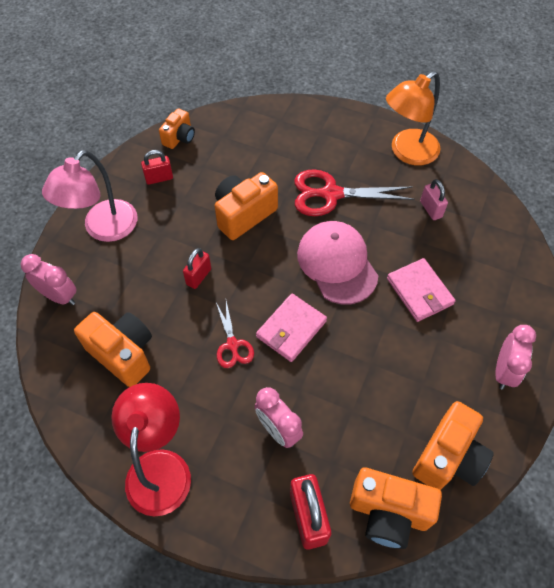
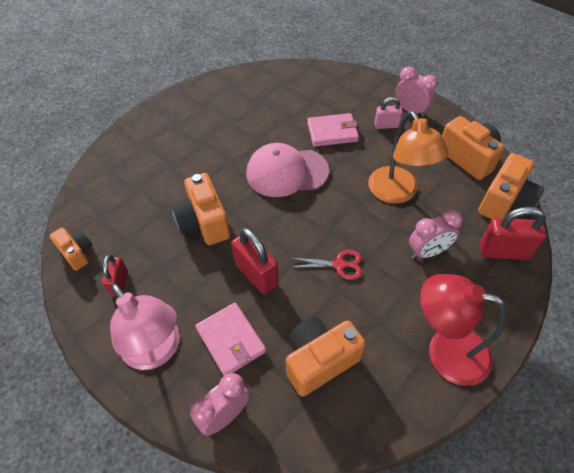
camera: 70 degrees left, 5 degrees down
red padlock [183,248,211,289] -> red padlock [231,228,279,294], size x1.63
pink wallet [256,294,327,362] -> pink wallet moved to [195,303,266,376]
red scissors [294,169,415,216] -> none
orange lamp [386,71,441,166] -> orange lamp moved to [368,111,449,204]
pink padlock [420,179,448,220] -> pink padlock moved to [374,97,403,129]

